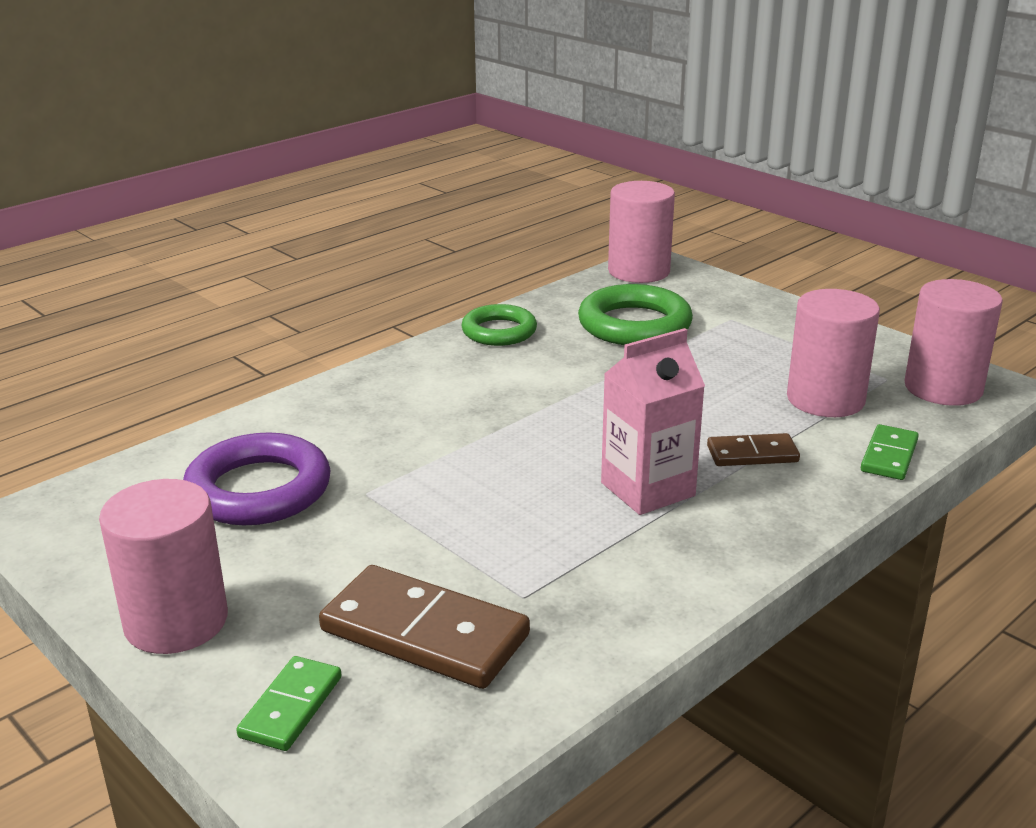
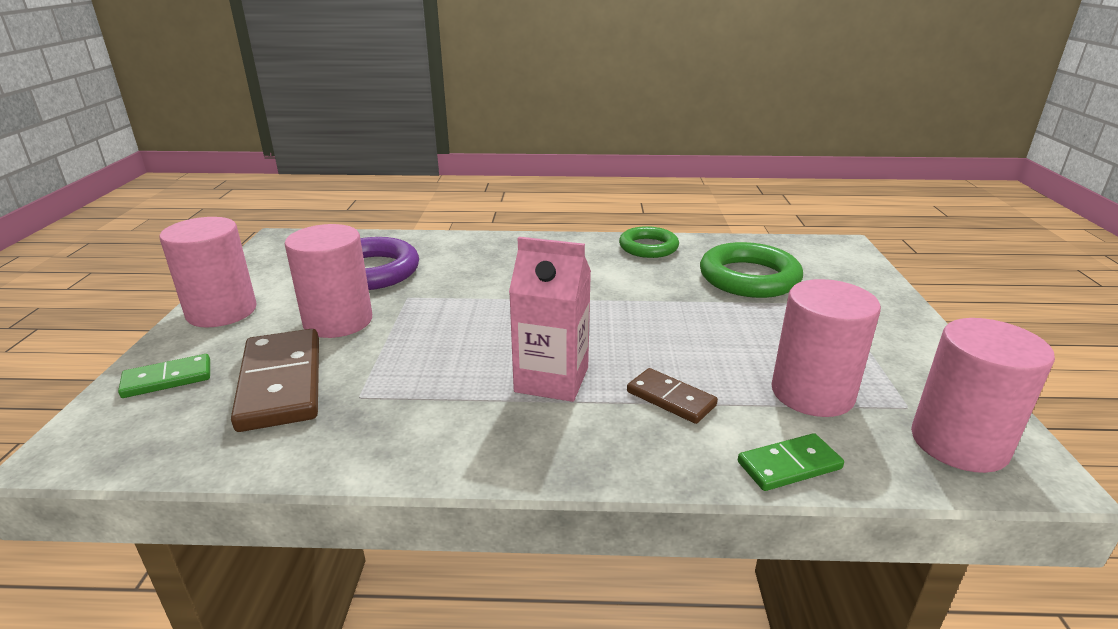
camera: 45 degrees right, 0 degrees up
pink cylinder [608,181,675,283] -> pink cylinder moved to [285,224,372,338]

